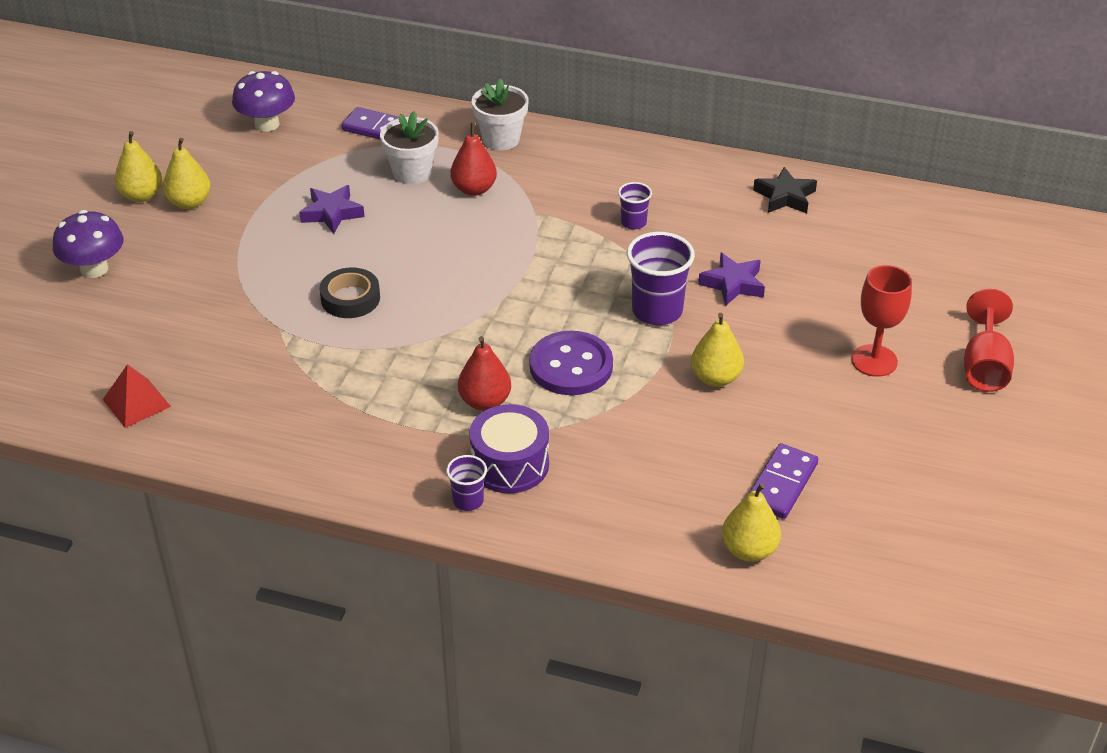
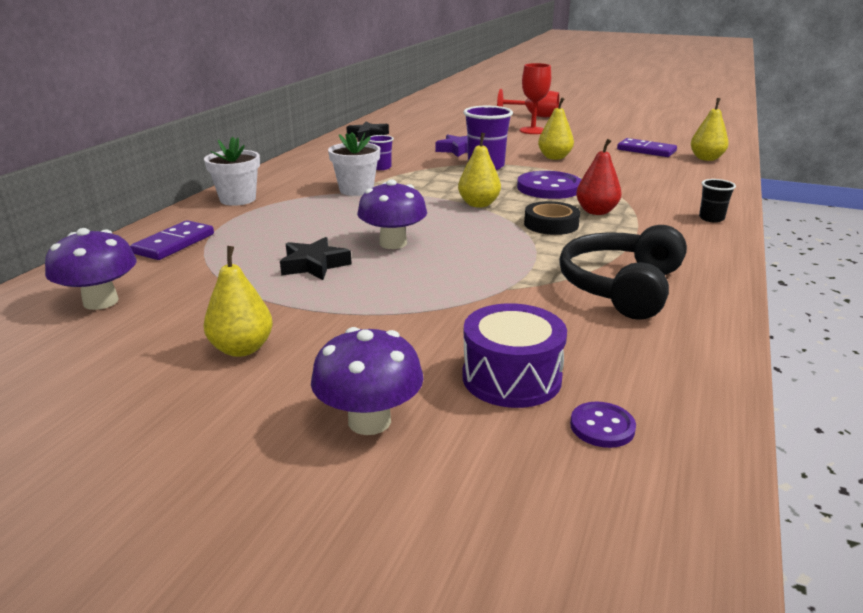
camera: 85 degrees left, 15 degrees down
red pyramid [103,364,171,428] -> none
yellow pear [114,131,162,202] -> yellow pear moved to [458,133,501,208]
purple star [299,185,365,234] -> black star [280,237,352,280]
black tape [319,268,380,318] -> black tape moved to [524,201,580,235]
white flower pot [380,111,439,184] -> white flower pot moved to [328,133,380,196]
purple cup [446,455,487,511] -> black cup [699,179,736,223]
red pear [450,123,497,196] -> none
purple drum [469,404,549,493] -> purple drum moved to [462,303,567,408]
none -> purple mushroom [357,179,427,249]
none -> black headphones [559,225,687,320]
none -> purple button [570,402,636,448]

